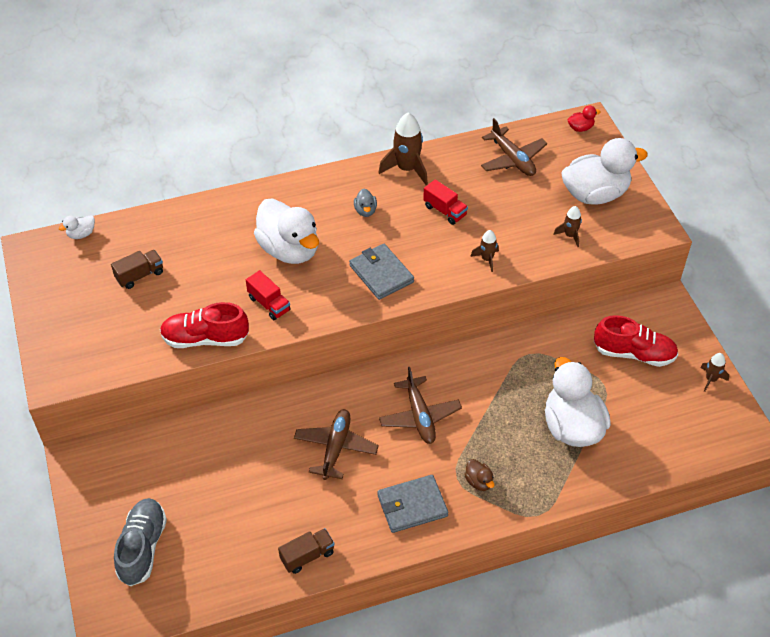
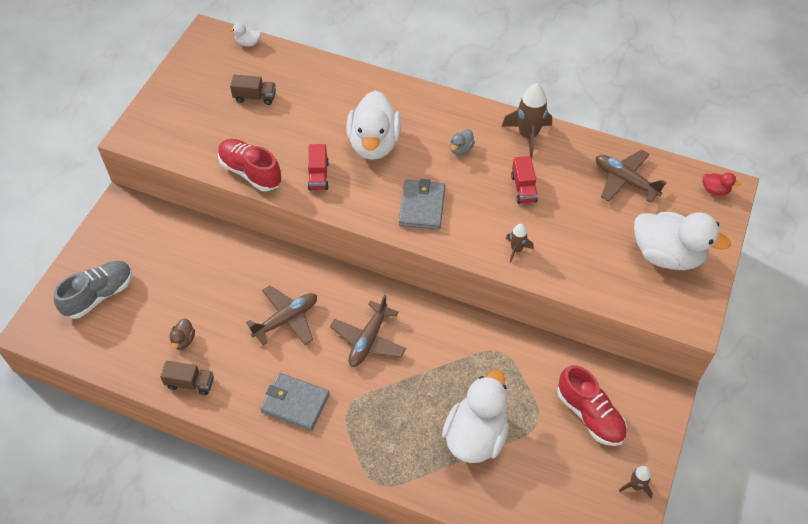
camera: 40 degrees right, 5 degrees up
brown duck [464,459,494,491] -> brown duck moved to [169,318,195,350]
brown plane [481,118,547,176] -> brown plane turned 120 degrees clockwise [596,150,667,203]
brown rocket [553,206,582,247] -> none

